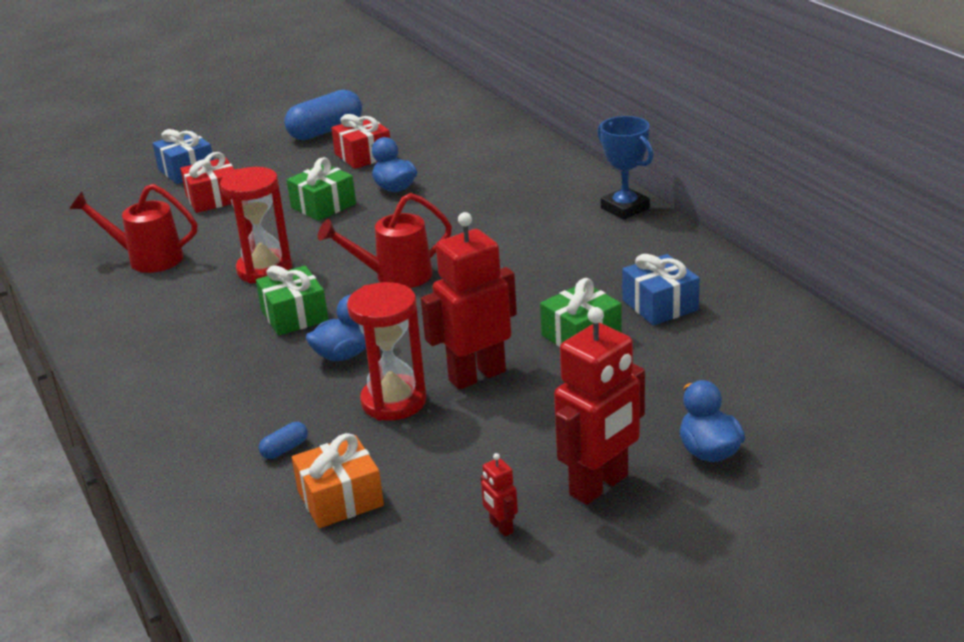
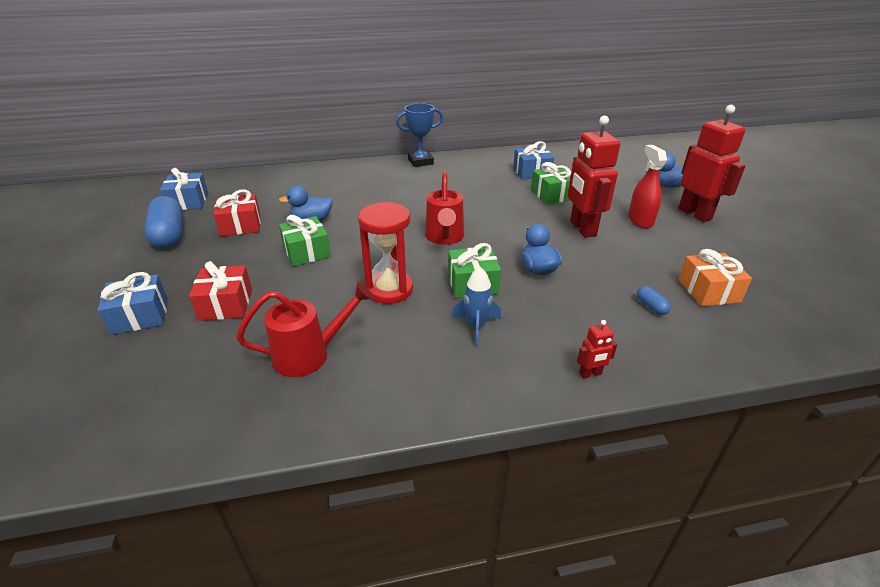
camera: 75 degrees left, 5 degrees up
red watering can [70,184,197,273] -> red watering can turned 135 degrees counterclockwise [236,282,373,377]
red hourglass [347,282,426,421] -> none
red robot [481,453,518,537] -> red robot moved to [577,320,617,379]
none -> blue gift [160,168,208,210]
none -> blue rocket [452,267,501,346]
none -> red spray bottle [628,145,667,228]

